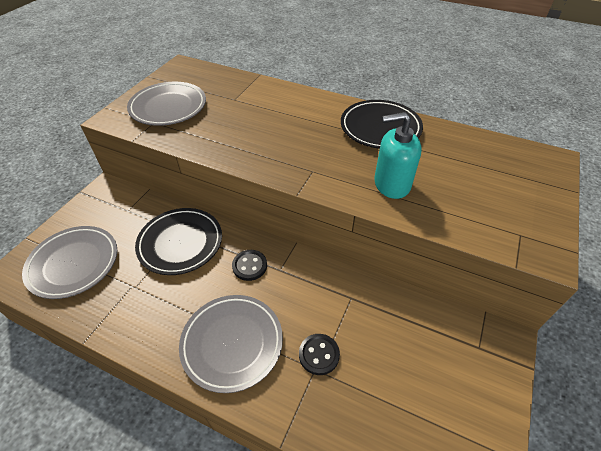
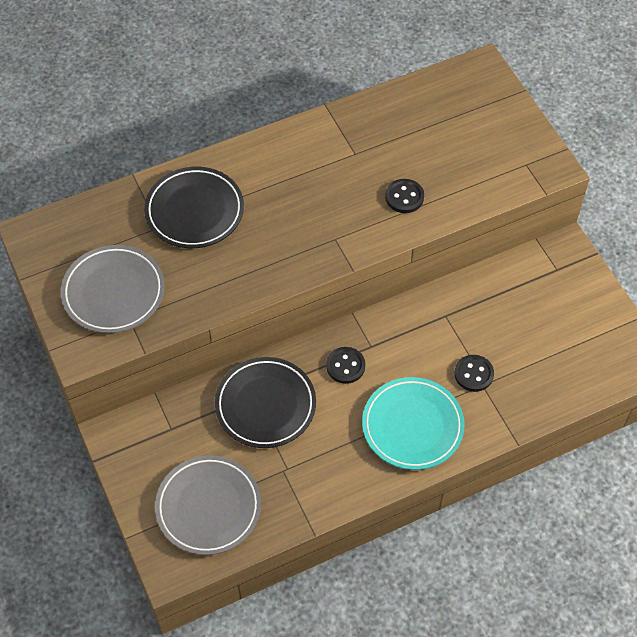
camera: 50 degrees left, 10 degrees up
grey plate [179,295,283,393] -> turquoise plate [362,377,465,470]
black plate [341,100,423,149] -> black plate moved to [144,167,244,248]
turquoise soap dispenser [374,112,422,199] -> black button [385,179,424,213]

